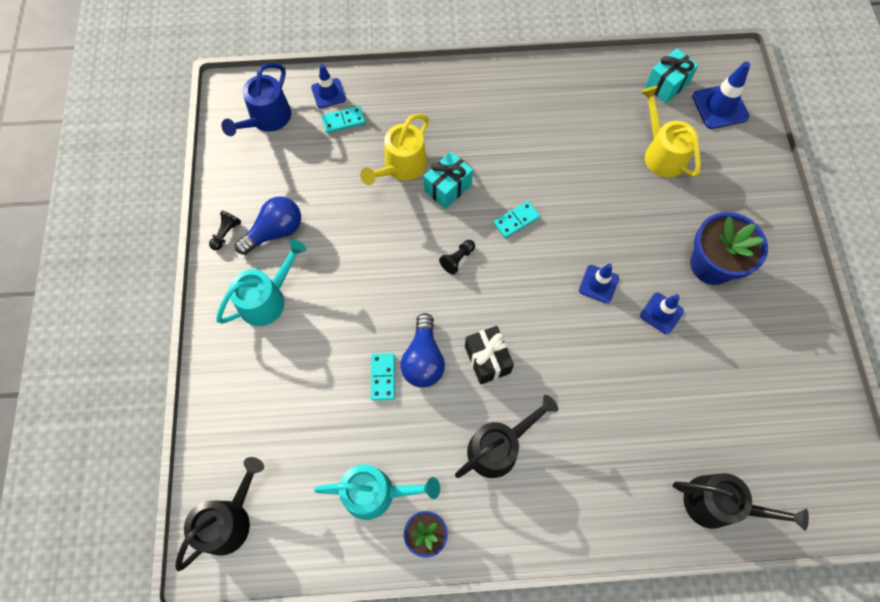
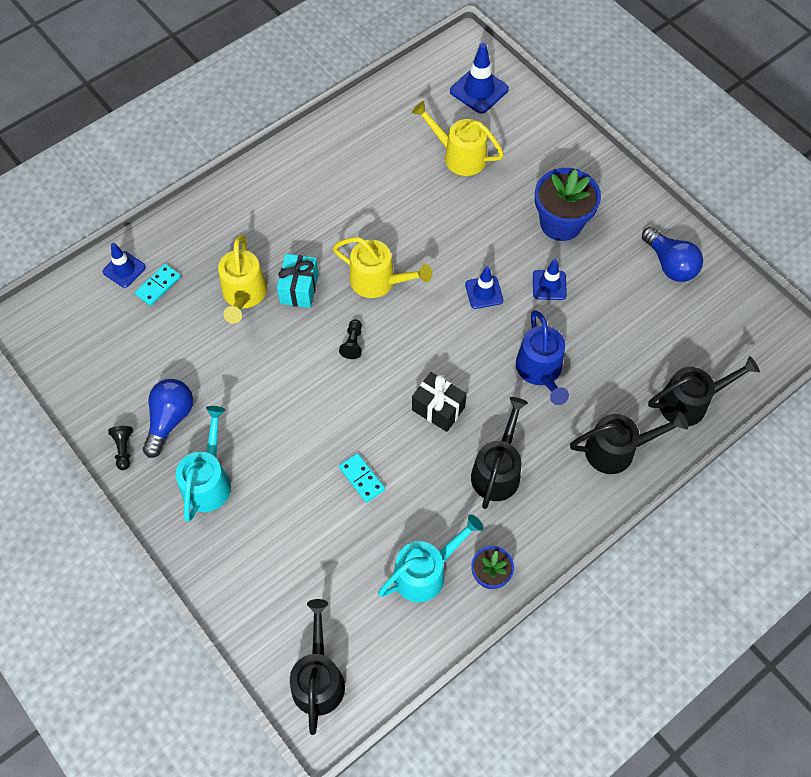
camera: 35 degrees left, 5 degrees down
blue watering can [221,63,291,136] -> blue watering can moved to [516,310,569,405]
blue light bulb [401,313,445,388] -> blue light bulb moved to [642,227,703,282]
turquoise domino [493,201,540,238] -> yellow watering can [333,237,432,298]
turquoise gift [645,48,699,103] -> none
none -> black watering can [570,411,688,474]

